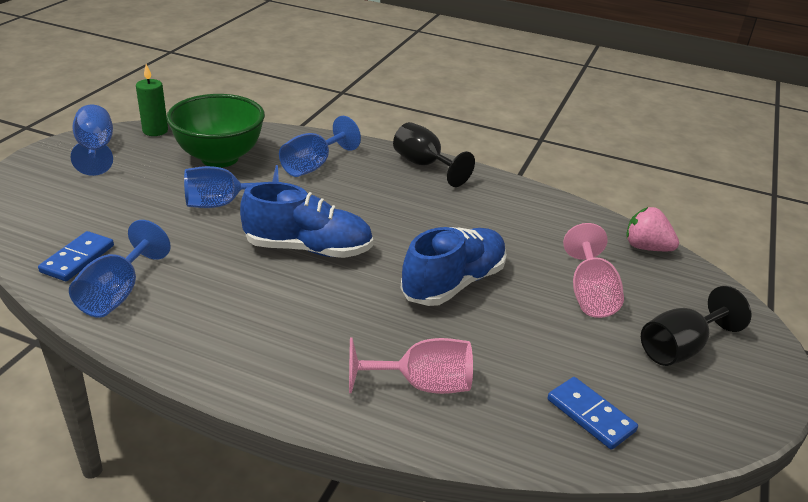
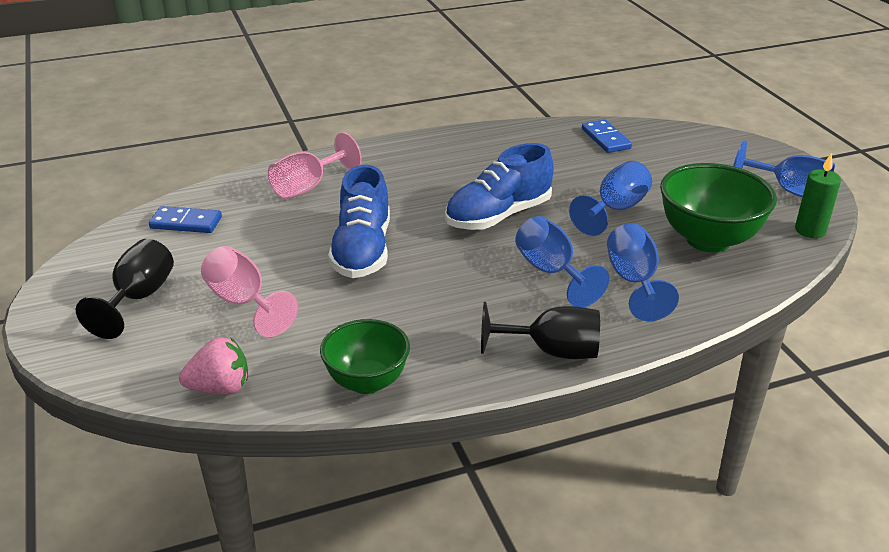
camera: 140 degrees right, 0 degrees up
blue goblet [69,220,171,318] -> blue goblet moved to [515,216,609,307]
none -> green bowl [320,319,410,394]

